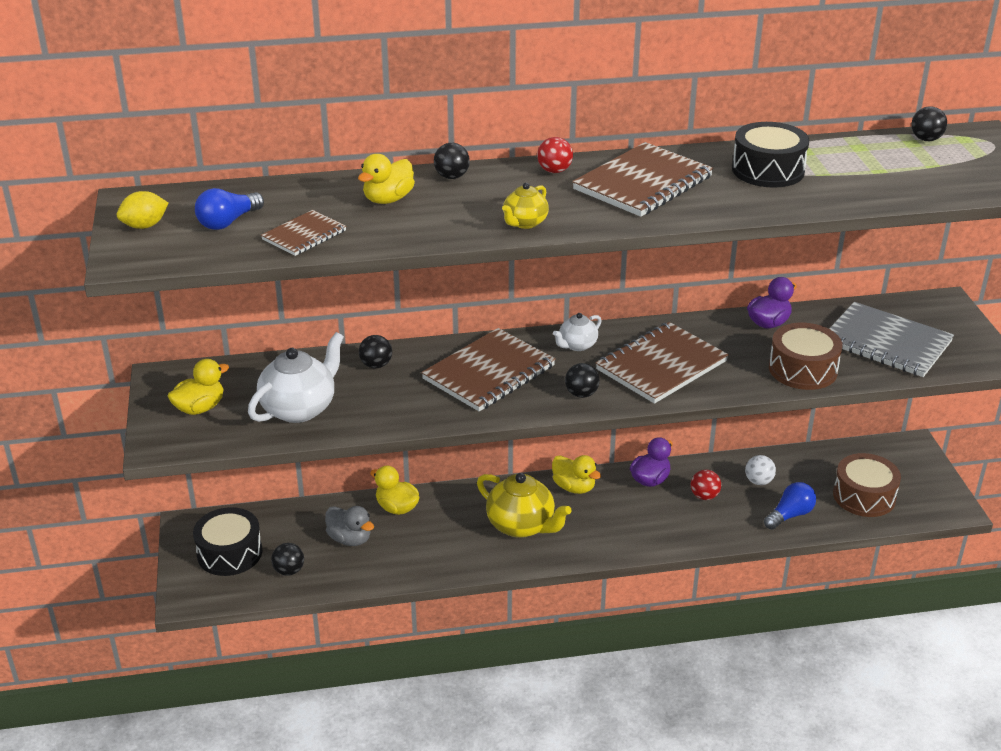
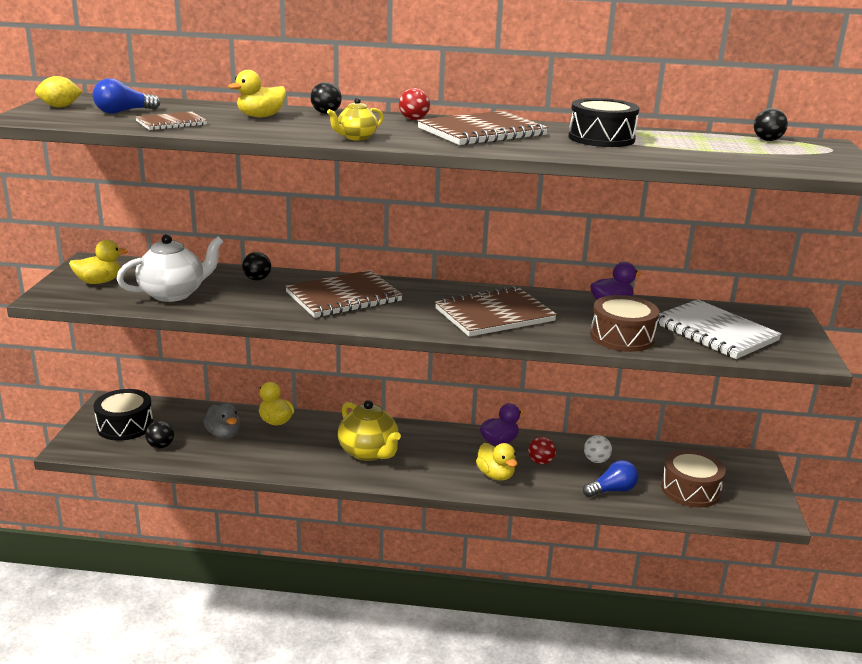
camera: 15 degrees right, 10 degrees down
yellow duck [552,455,601,494] -> yellow duck moved to [476,443,517,481]
white teapot [553,313,602,351] -> none
black ball [565,363,600,398] -> none
grey notebook [829,302,954,377] -> white notebook [657,299,782,359]

